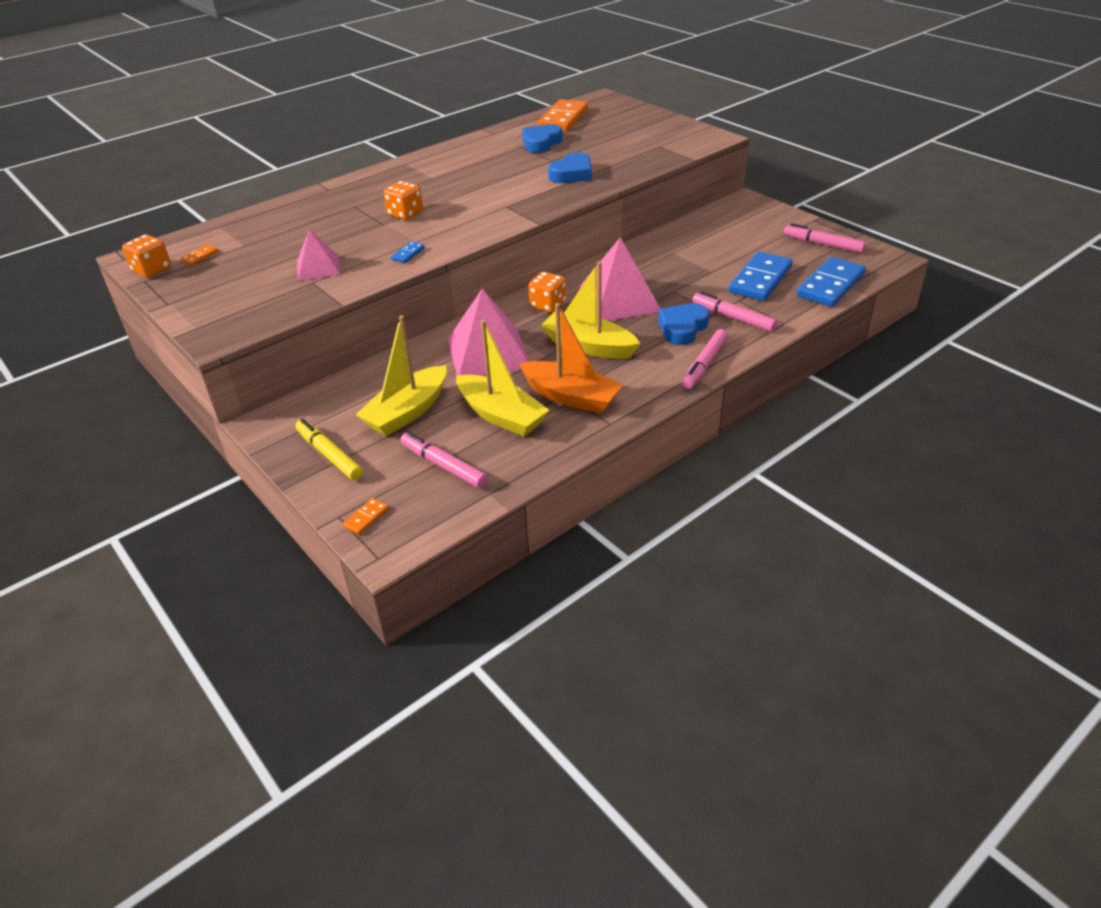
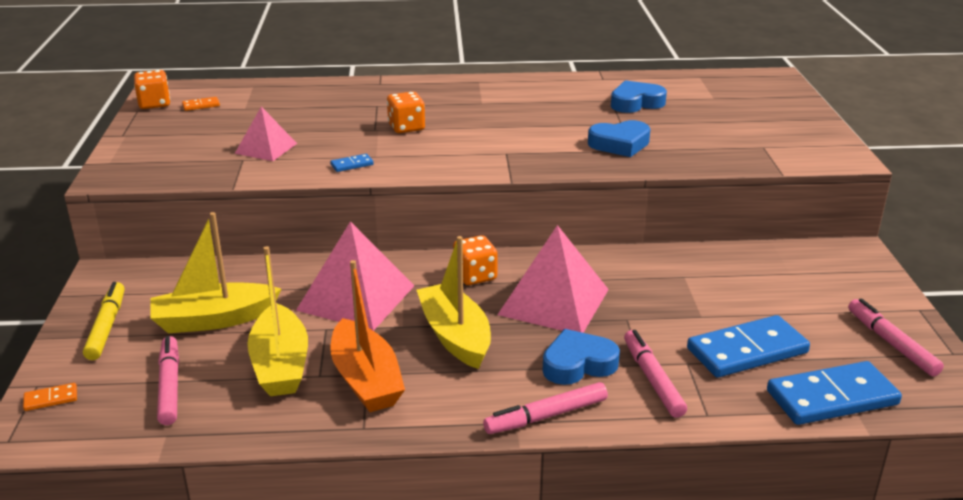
camera: 35 degrees right, 10 degrees down
orange domino [538,99,588,132] -> none

